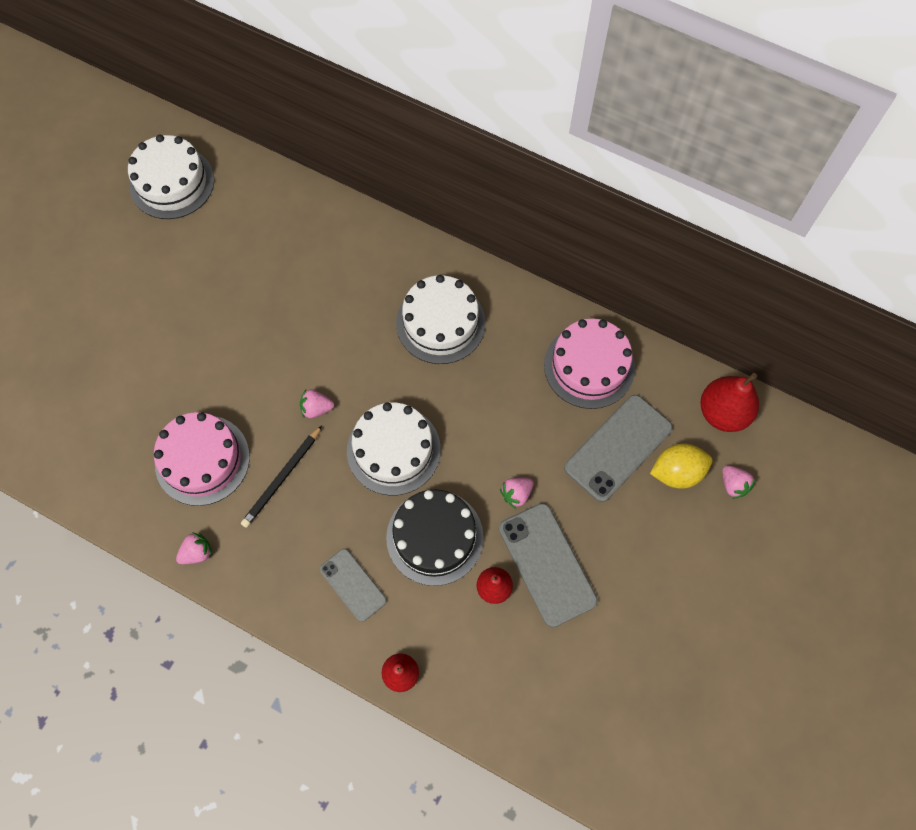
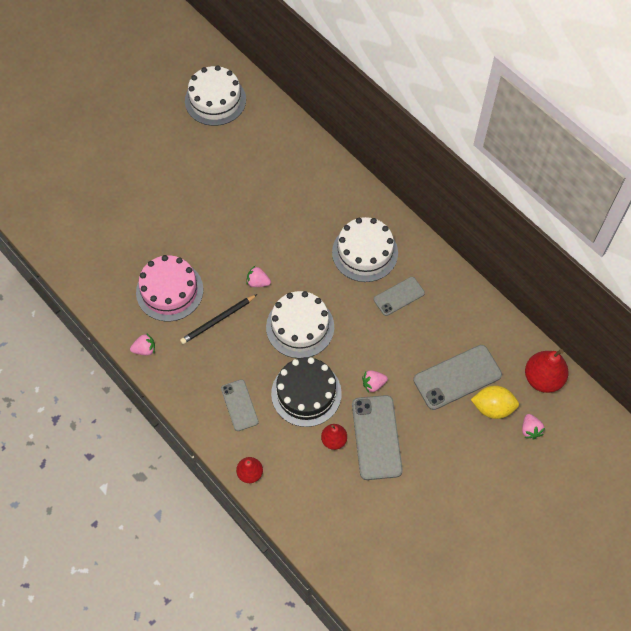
camera: 20 degrees right, 5 degrees down
pink cake [544,319,635,409] -> none
none -> grey phone [374,277,425,316]

